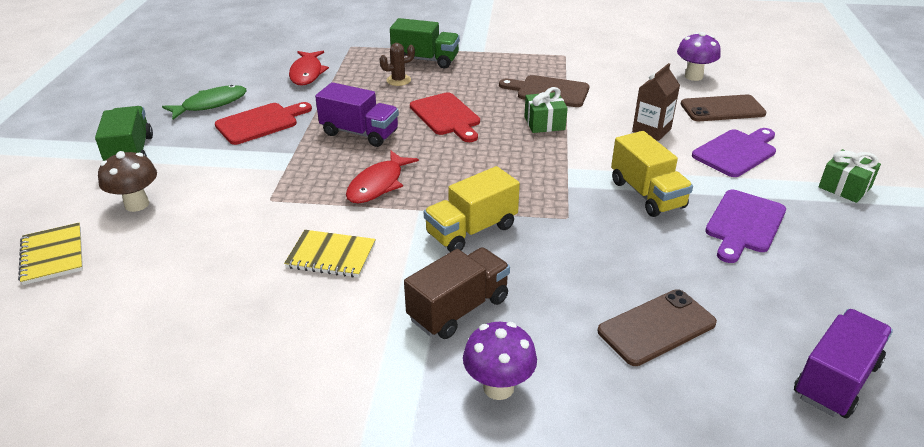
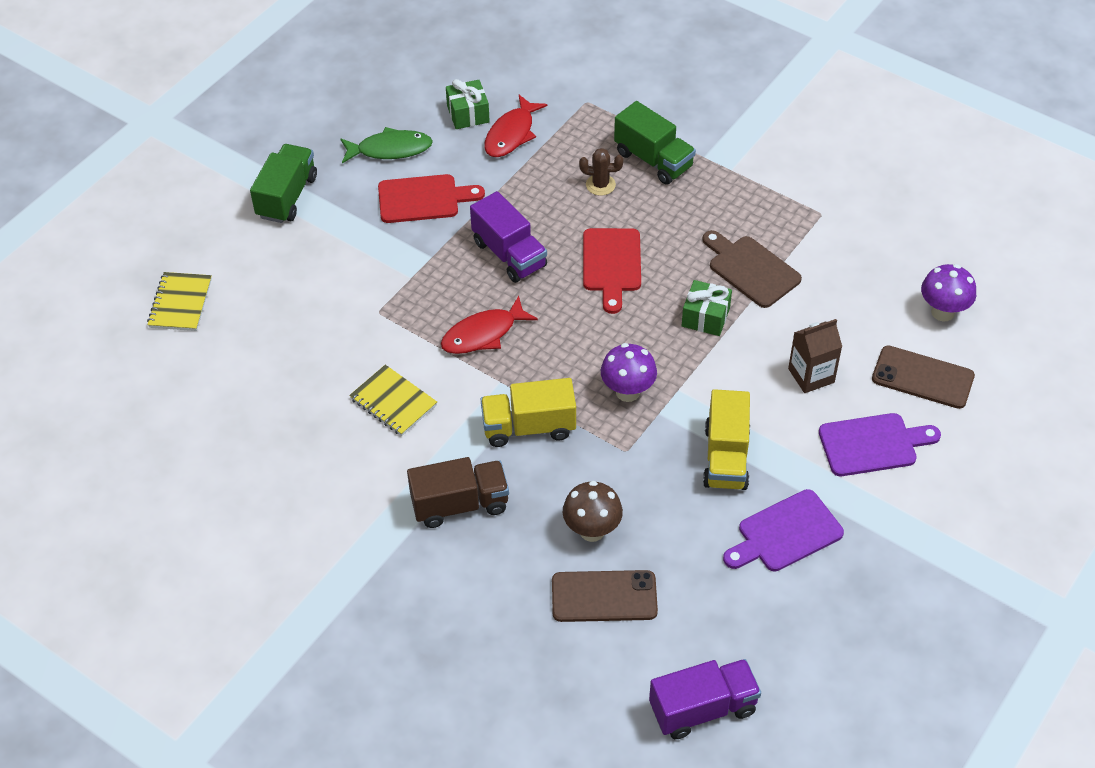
camera: 30 degrees right, 15 degrees up
brown mushroom [98,151,157,212] -> brown mushroom moved to [563,481,623,542]
purple mushroom [463,322,537,400] -> purple mushroom moved to [601,343,657,402]
green gift [819,149,881,203] -> green gift moved to [446,79,490,129]

